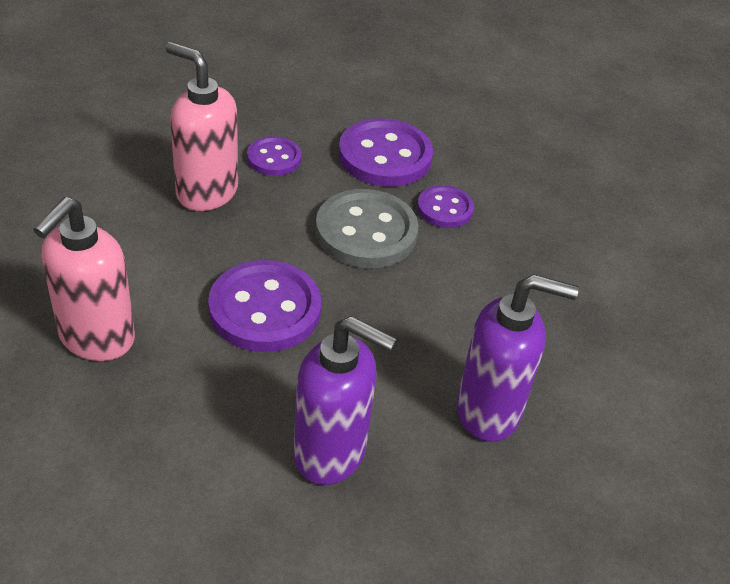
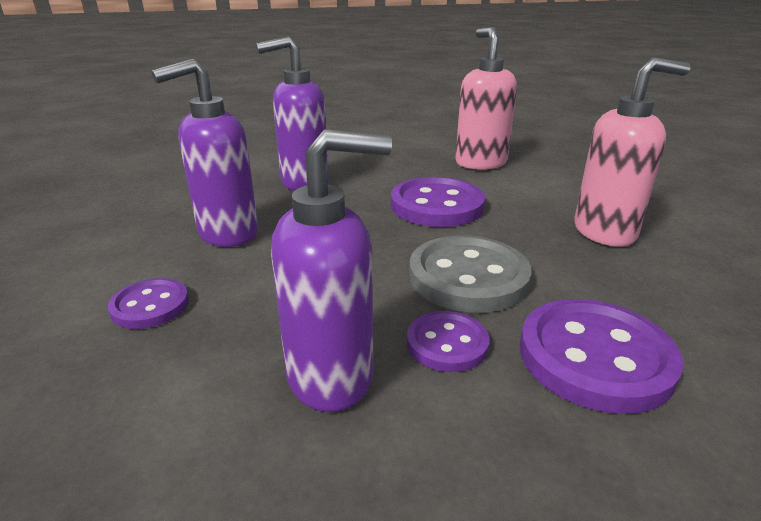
camera: 140 degrees right, 15 degrees down
purple button [247,136,302,176] -> purple button moved to [108,278,189,329]
none -> purple soap dispenser [271,129,392,412]

